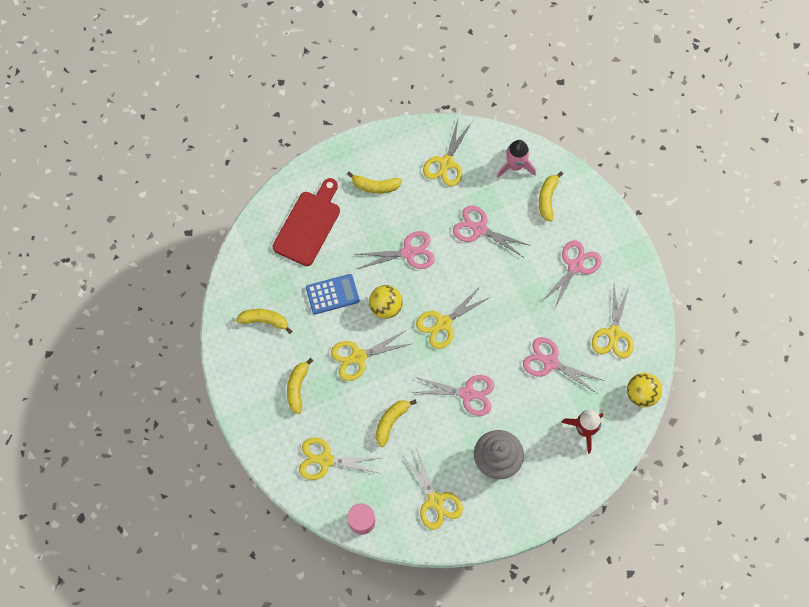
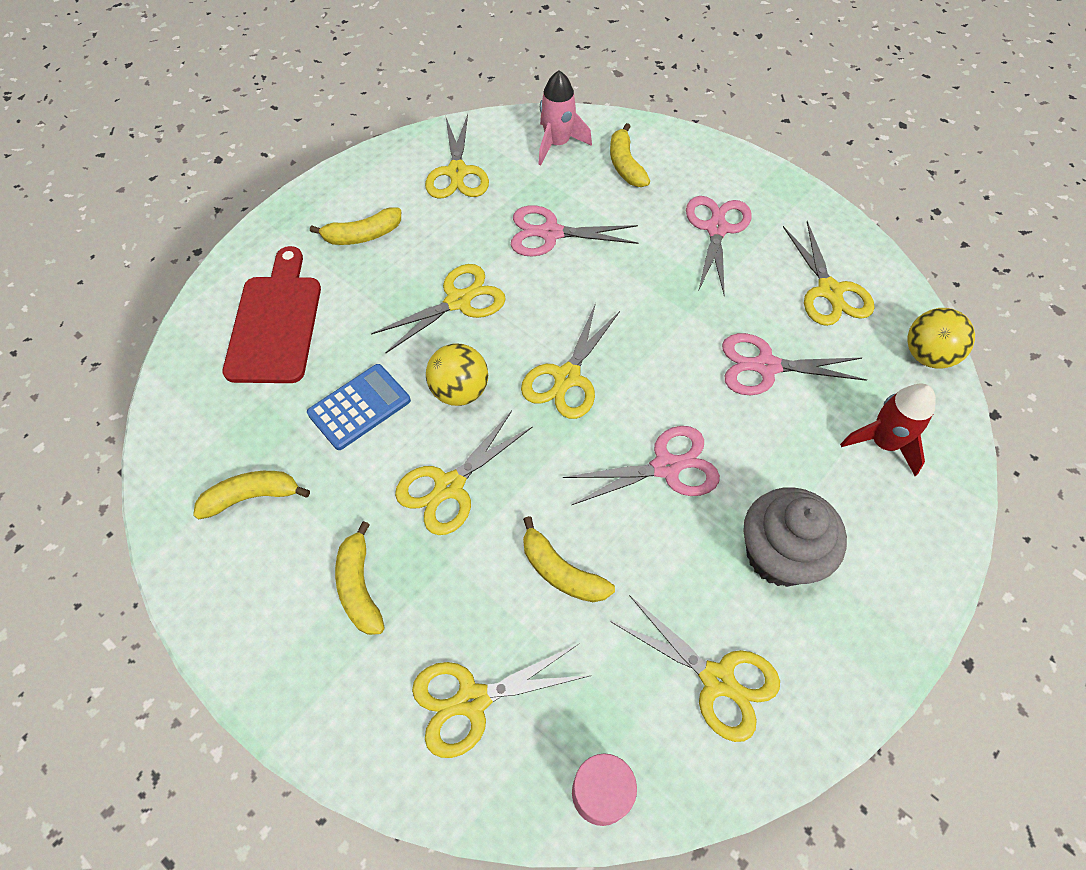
camera: 25 degrees left, 10 degrees down
pink scissors [356,231,435,269] -> yellow scissors [371,264,506,354]
yellow banana [375,400,417,447] -> yellow banana turned 60 degrees counterclockwise [523,516,615,602]

